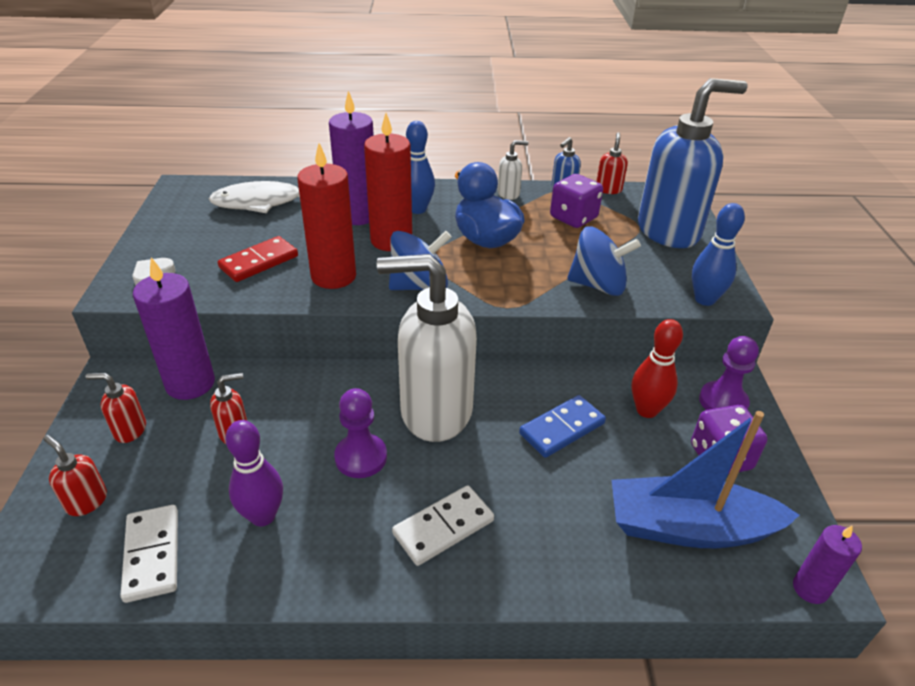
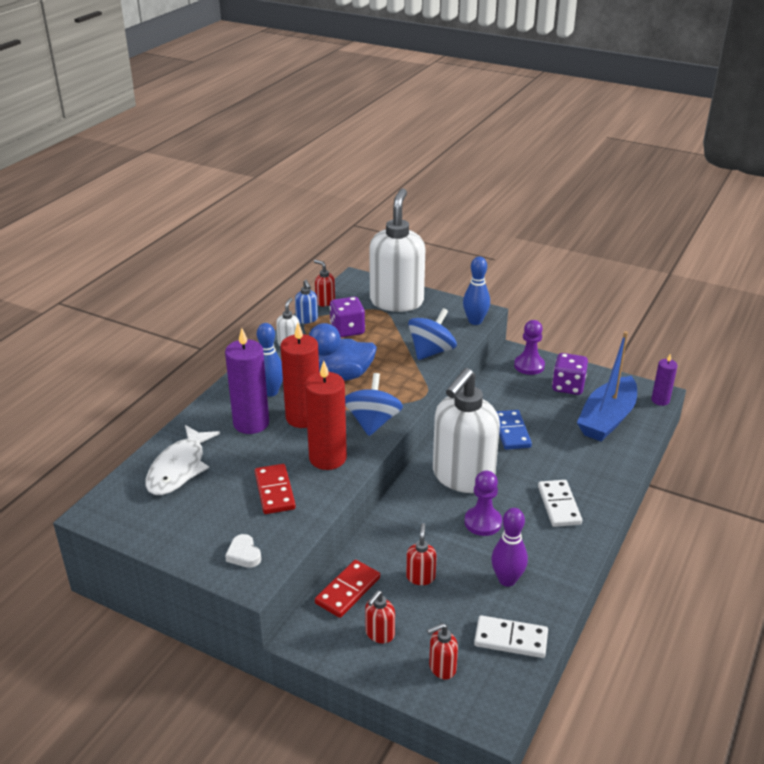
camera: 60 degrees left, 5 degrees down
purple candle [133,257,215,400] -> red domino [315,560,380,618]
red bowling pin [632,319,683,418] -> none
blue soap dispenser [638,78,747,248] -> white soap dispenser [369,188,425,312]

